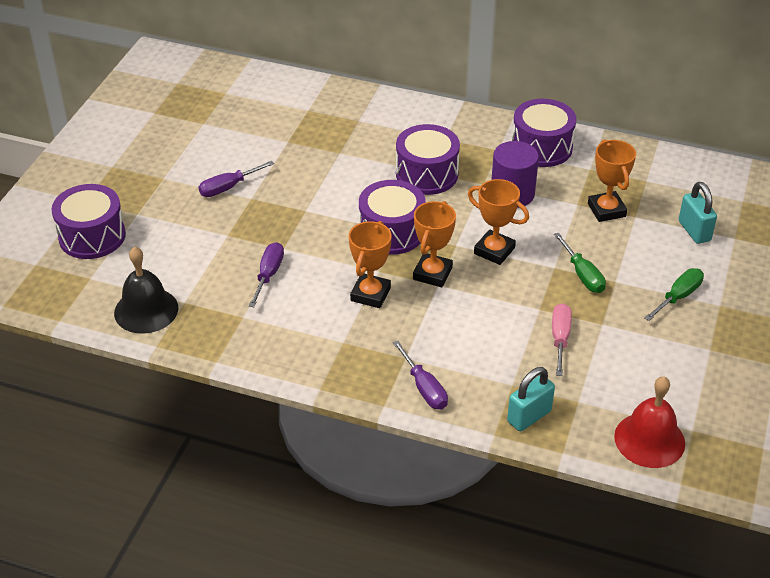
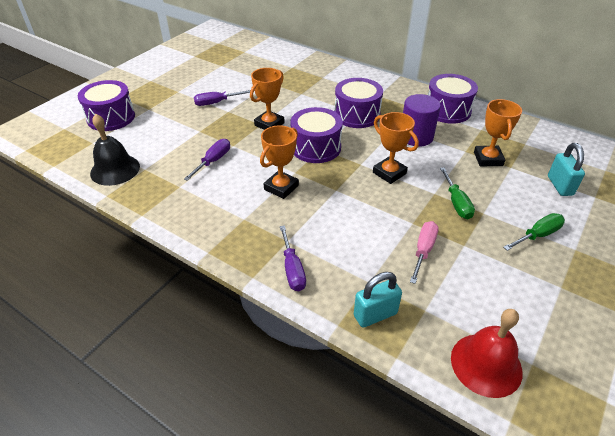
camera: 15 degrees right, 0 degrees up
orange trophy [413,201,456,287] -> orange trophy moved to [250,68,285,130]

